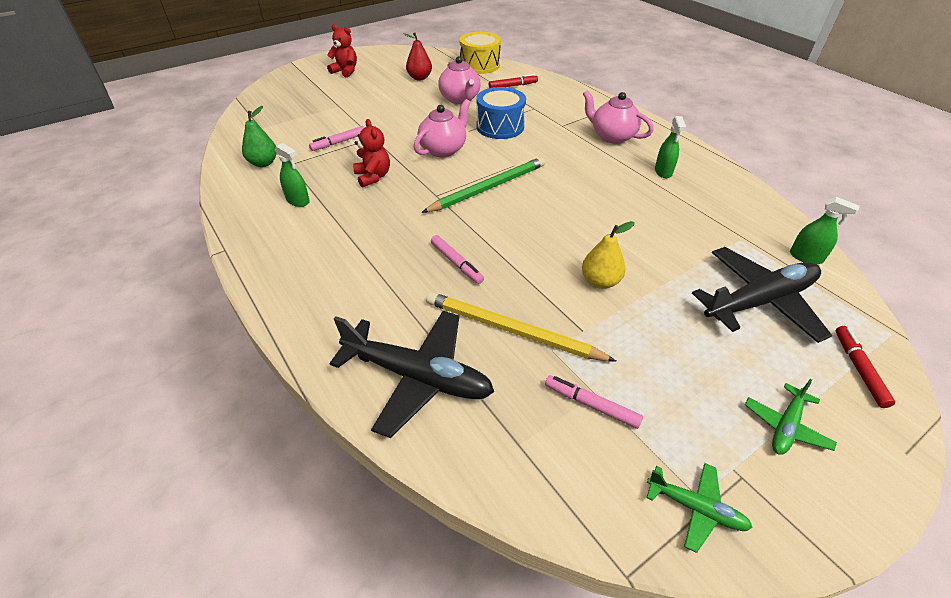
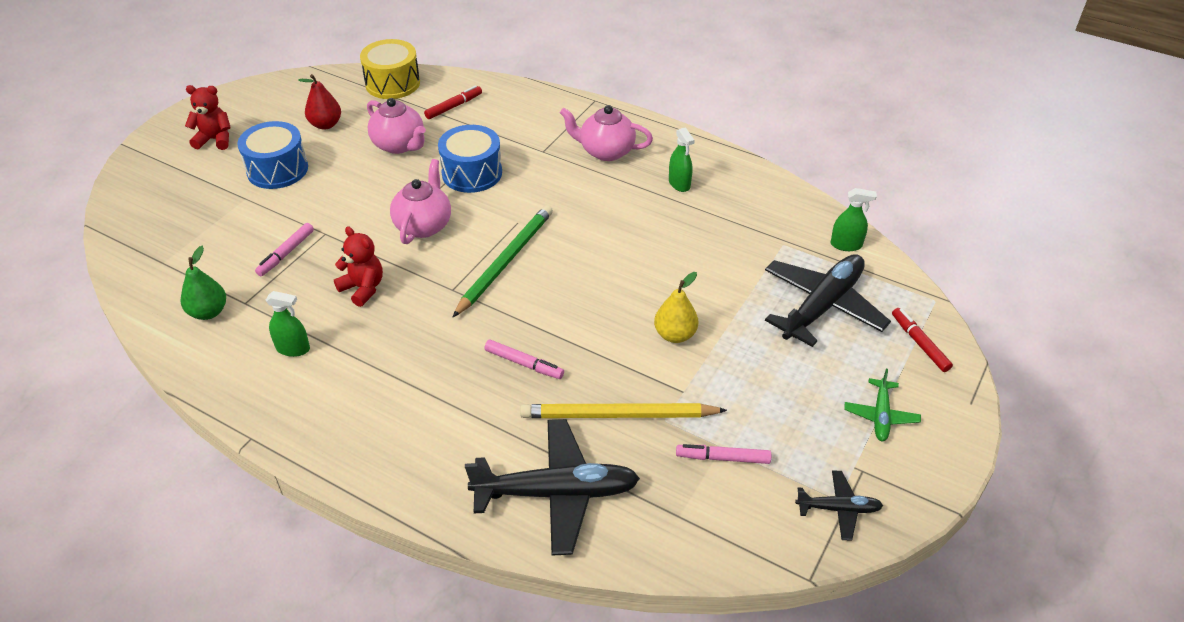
camera: 25 degrees left, 0 degrees up
green plane [647,463,753,553] -> black plane [795,470,883,541]
none -> blue drum [237,121,308,189]

